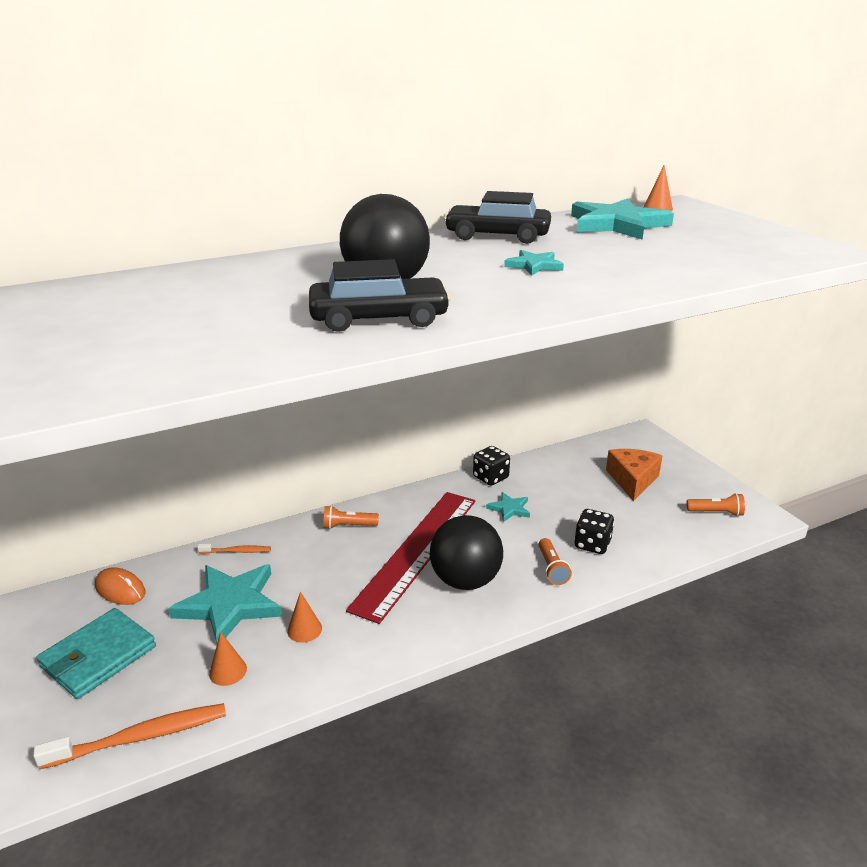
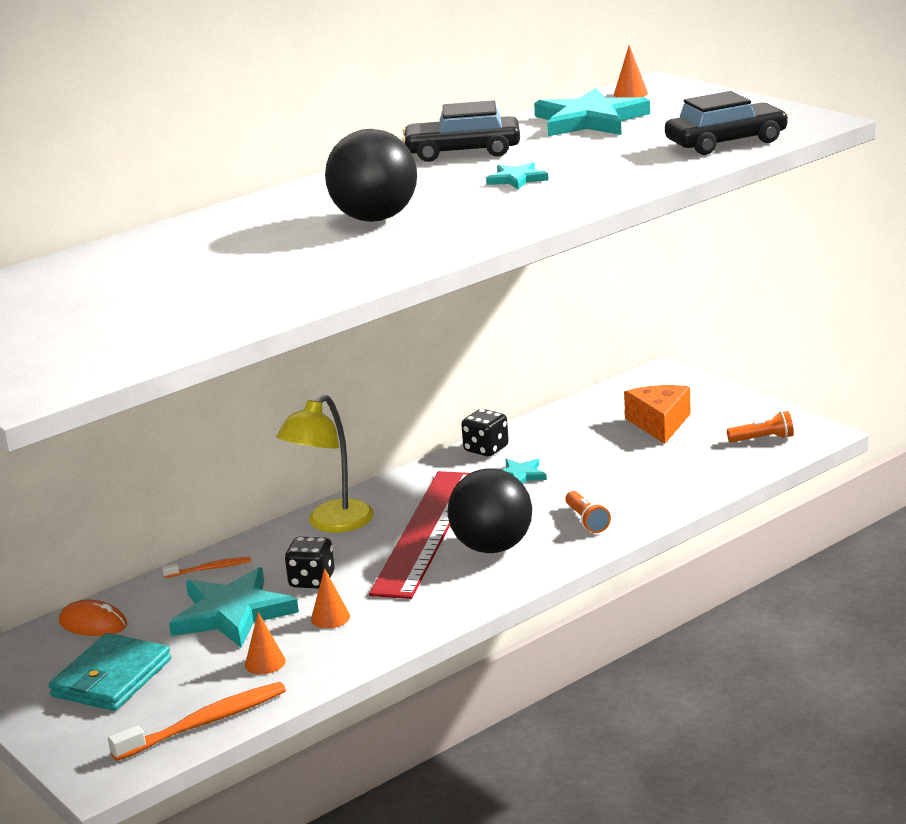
camera: 10 degrees left, 5 degrees down
black car [309,259,451,332] -> black car moved to [665,91,789,155]
orange flashlight [323,506,379,529] -> yellow lamp [277,395,374,533]
black dice [574,509,614,554] -> black dice moved to [285,537,335,588]

